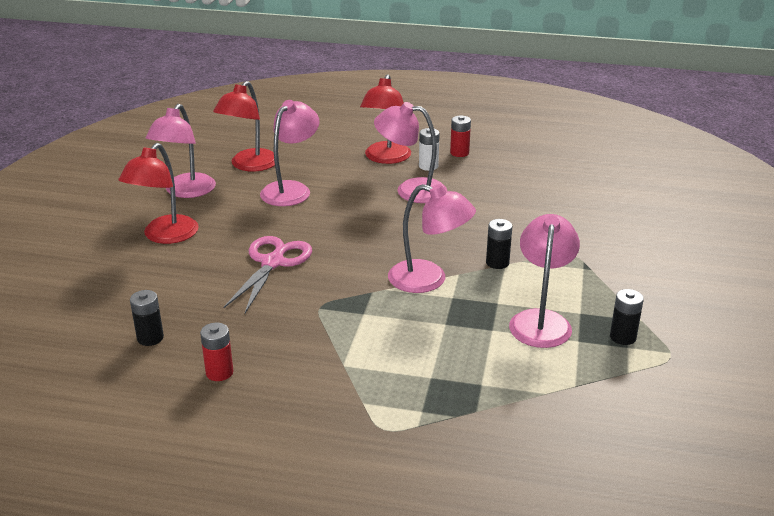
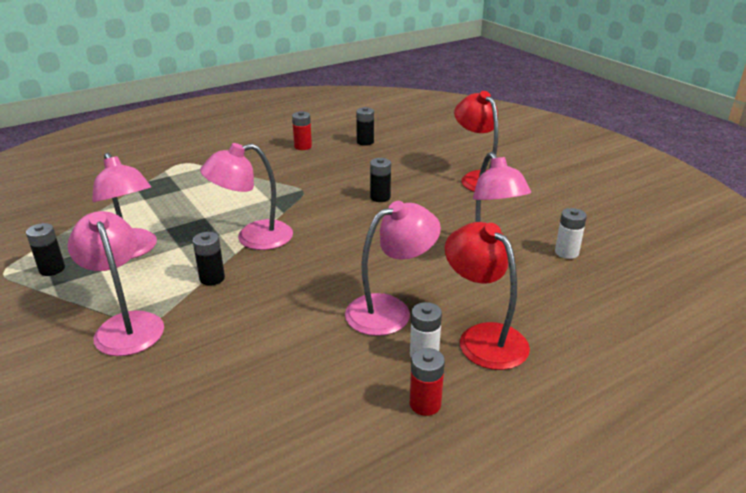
camera: 135 degrees right, 0 degrees up
pink lamp [146,104,216,198] -> pink lamp moved to [68,211,164,356]
red lamp [213,81,275,172] -> white battery [555,208,587,259]
pink scissors [223,236,312,313] -> black battery [370,158,391,202]

